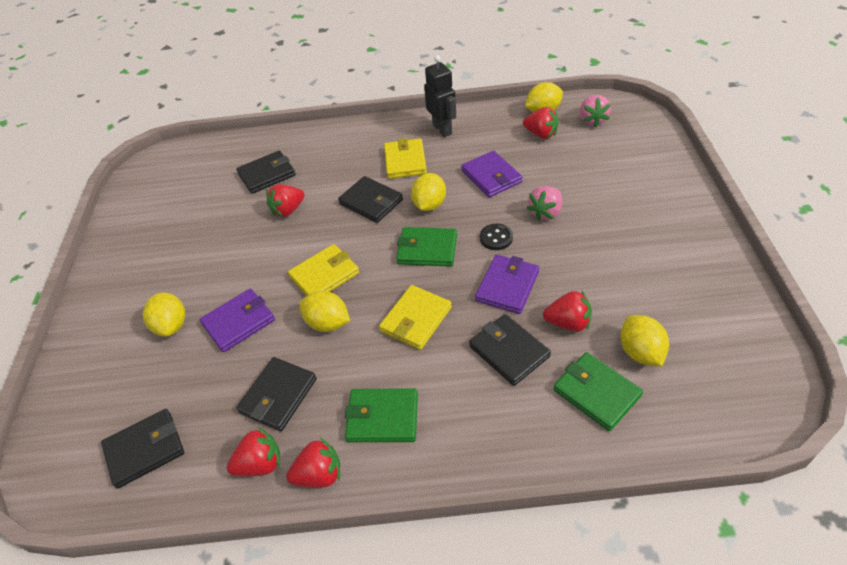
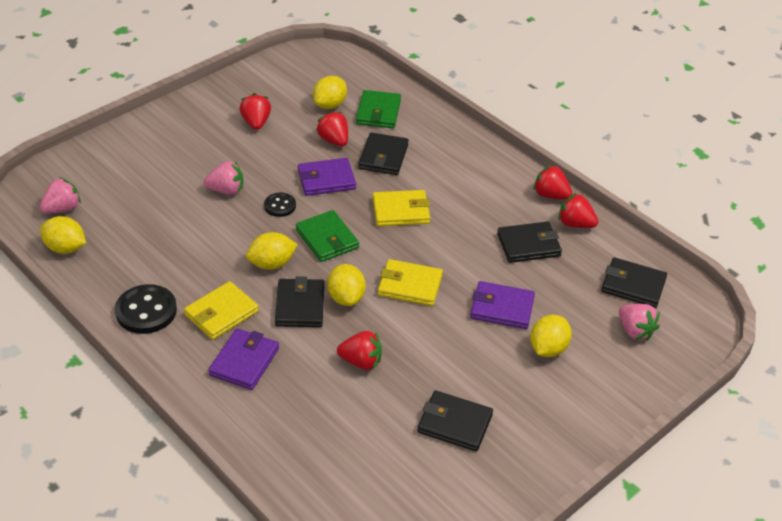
camera: 135 degrees left, 5 degrees down
black wallet [236,151,296,194] -> black wallet moved to [417,390,493,451]
yellow lemon [299,291,350,332] -> yellow lemon moved to [327,264,366,306]
green wallet [345,388,418,442] -> none
black robot [424,55,456,137] -> black button [115,284,177,334]
purple wallet [461,151,523,197] -> purple wallet moved to [209,328,279,390]
red strawberry [523,107,559,139] -> red strawberry moved to [239,93,271,130]
none -> pink strawberry [619,304,660,341]

